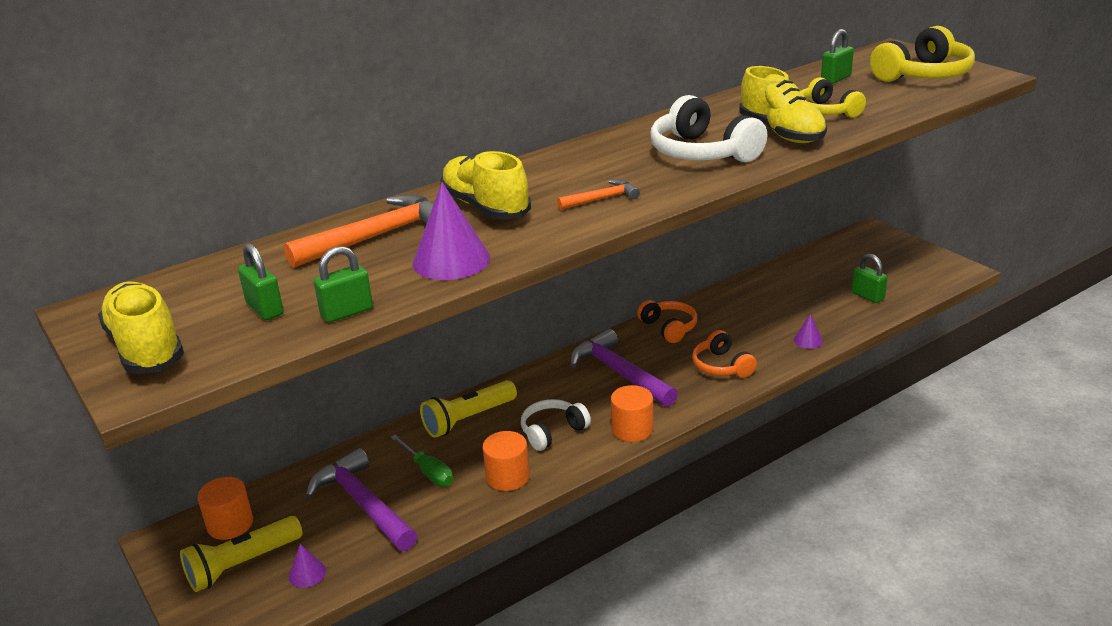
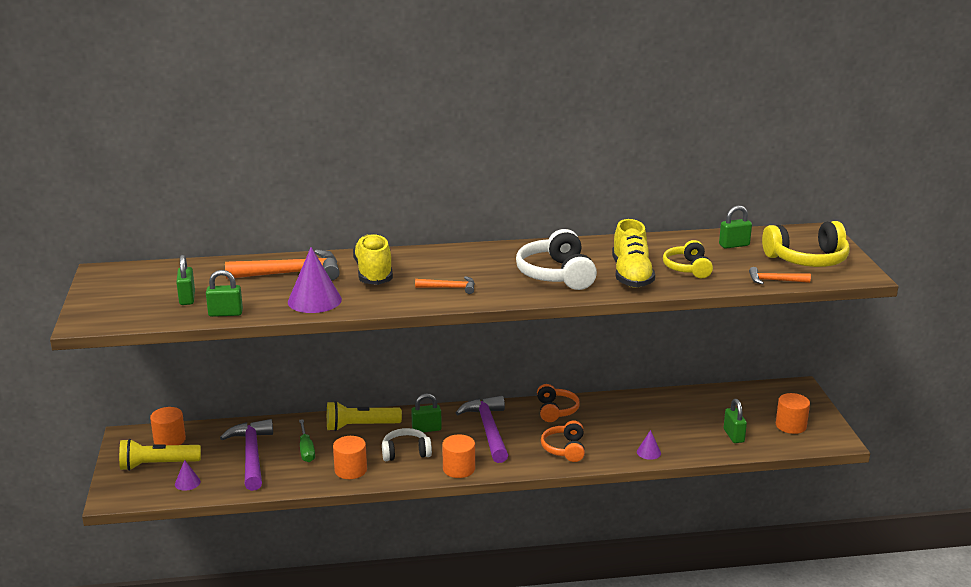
camera: 25 degrees right, 5 degrees down
yellow shoe [98,282,184,374] -> none
none -> green padlock [411,393,442,432]
none -> orange hammer [749,267,811,284]
none -> orange cylinder [776,393,810,434]

